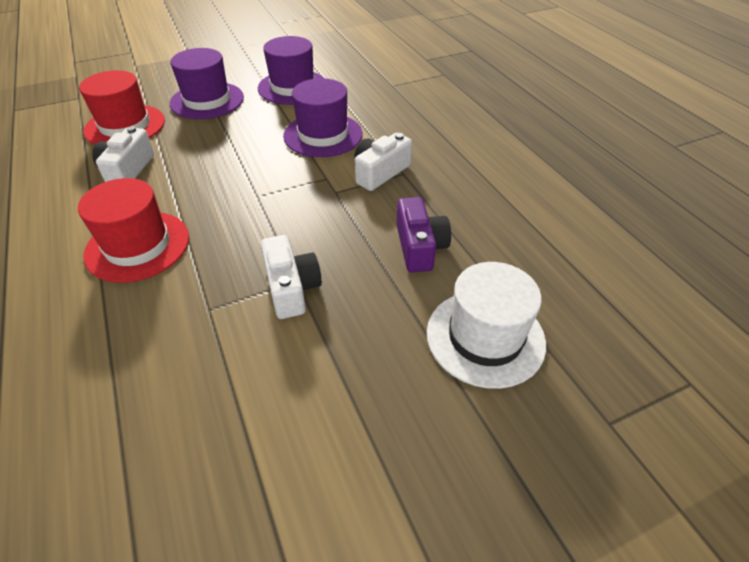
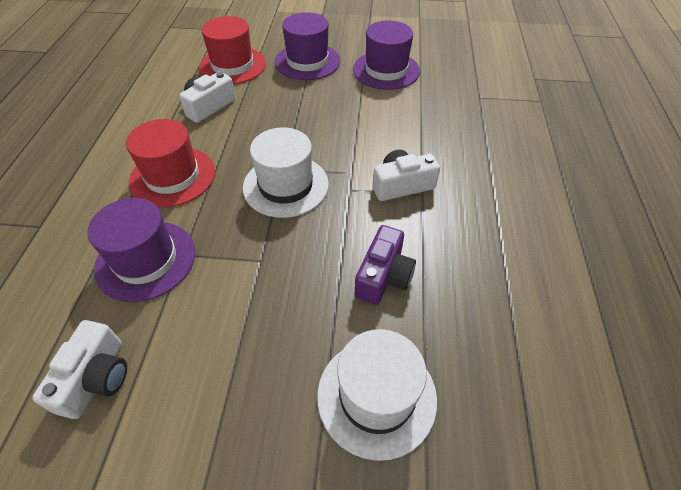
camera: 30 degrees right, 5 degrees up
white camera [261,235,322,319] -> white camera moved to [32,320,127,419]
purple hat [283,78,362,157] -> purple hat moved to [87,198,195,302]
none -> white hat [243,127,329,218]

